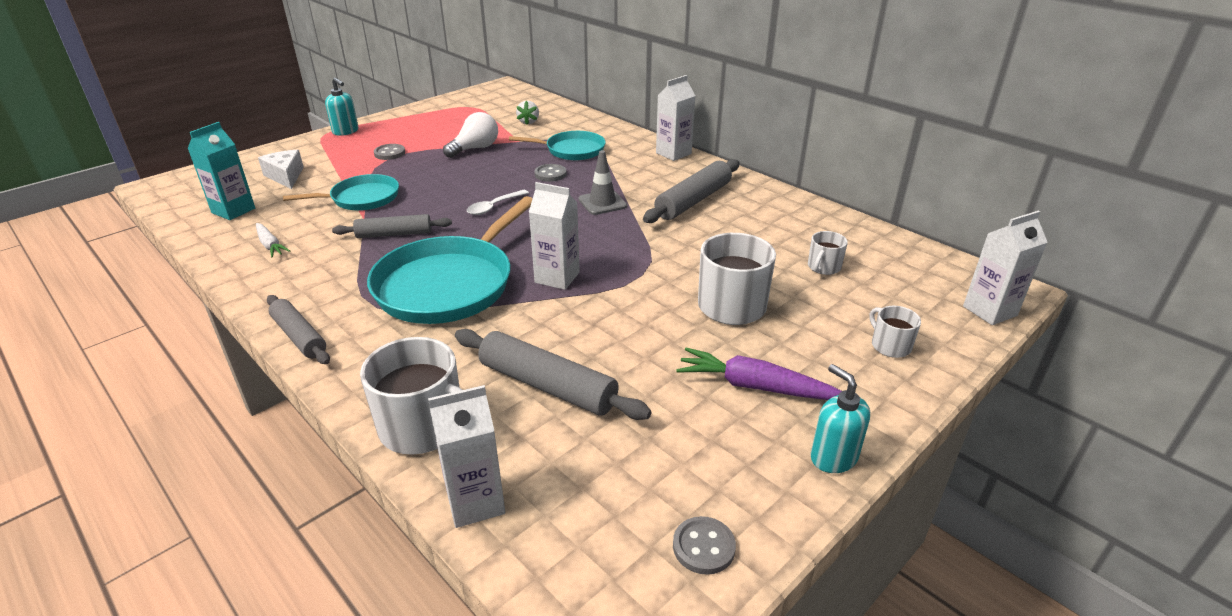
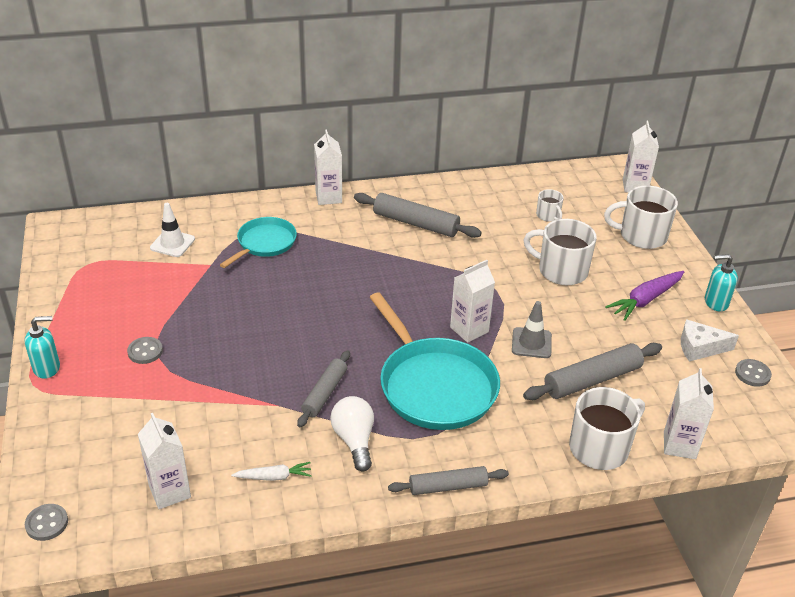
camera: 60 degrees left, 5 degrees up
turquoise carton [188,122,255,220] -> white carton [138,413,191,509]
white cheese [258,150,304,189] -> white cheese moved to [681,319,739,362]
turquoise pan [283,174,399,211] -> none
white light bulb [443,112,498,158] -> white light bulb moved to [330,396,374,472]
white spoon [467,190,529,215] -> none
white strawberry [516,101,539,125] -> white traffic cone [150,203,195,257]
grey button [535,164,567,182] -> grey button moved to [25,504,68,541]
grey traffic cone [579,150,627,215] -> grey traffic cone moved to [512,301,552,358]
grey rolling pin [643,159,739,223] -> grey rolling pin turned 45 degrees counterclockwise [354,193,482,238]
white mug [869,306,921,358] -> white mug [604,185,678,249], size x1.91

